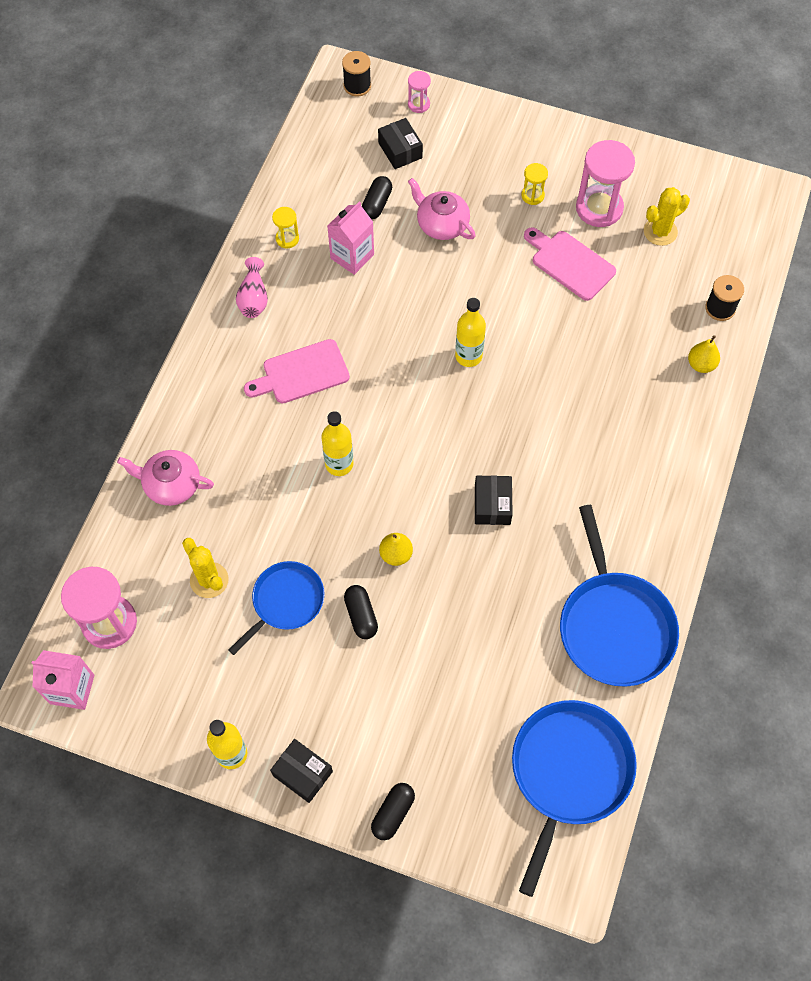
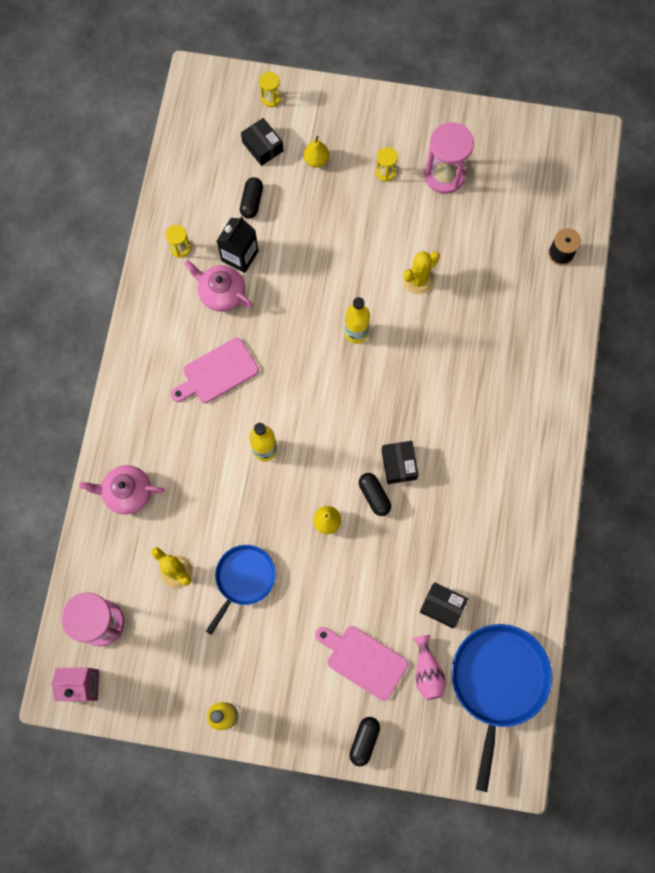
camera: 10 degrees left, 10 degrees up
pink vase [236,257,268,318] -> pink vase moved to [413,635,446,700]
black box [270,739,333,803] -> black box moved to [420,582,468,628]
pink carton [327,201,374,275] -> black carton [217,216,258,273]
black spool [342,51,371,96] -> none
black capsule [344,585,378,639] -> black capsule moved to [359,473,391,516]
pink hourglass [408,71,431,113] -> yellow hourglass [259,72,281,107]
pink teapot [408,178,476,240] -> pink teapot moved to [184,260,253,311]
pink cutting board [524,227,616,301] -> pink cutting board moved to [315,626,408,701]
blue pan [560,505,679,687] -> none
yellow cactus [644,187,690,246] -> yellow cactus moved to [404,251,440,294]
yellow pear [688,335,720,373] -> yellow pear moved to [304,136,329,168]

